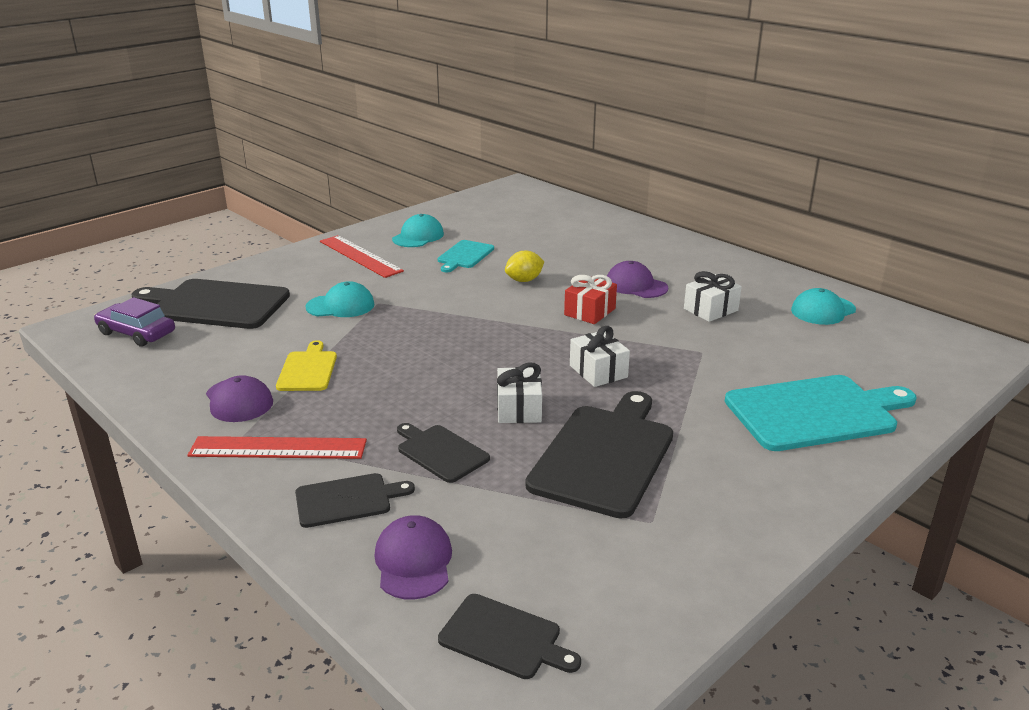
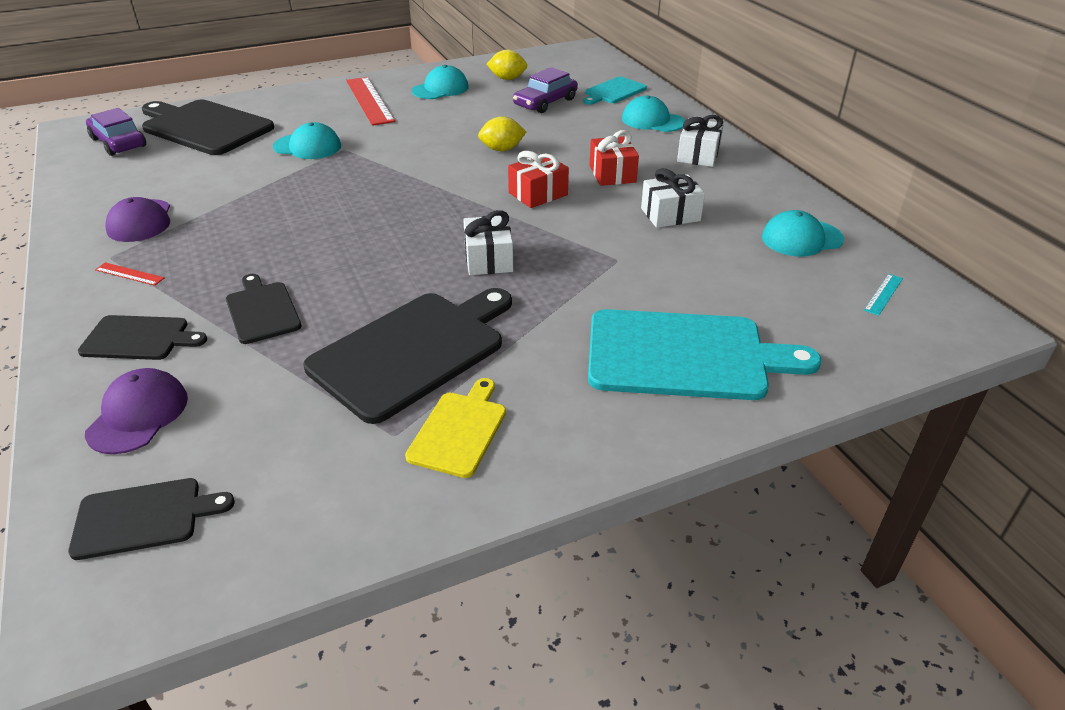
camera: 20 degrees right, 10 degrees up
red ruler [187,436,367,459] -> red ruler [95,262,164,286], size x0.44
yellow cutting board [276,340,337,391] -> yellow cutting board moved to [405,378,506,478]
turquoise cutting board [438,240,494,273] -> turquoise cutting board moved to [583,77,647,105]
black cutting board [438,594,581,679] -> black cutting board turned 60 degrees counterclockwise [68,478,235,560]
white gift [497,363,542,423] -> white gift moved to [677,115,724,167]
purple cap [607,261,669,298] -> red gift [590,130,639,186]
none -> yellow lemon [487,50,527,80]
none -> purple car [513,67,578,113]
none -> turquoise cap [622,95,685,132]
none -> turquoise ruler [864,274,903,316]

